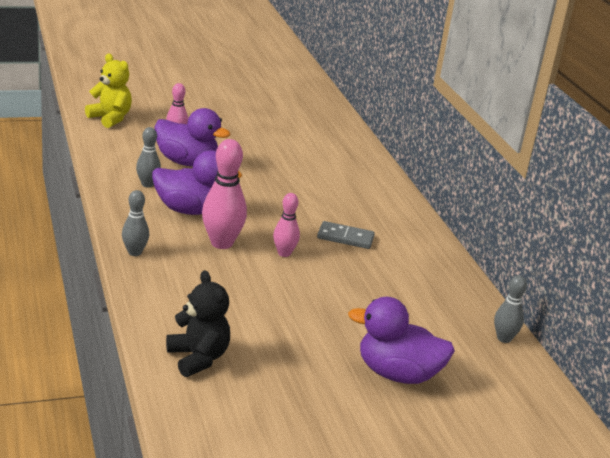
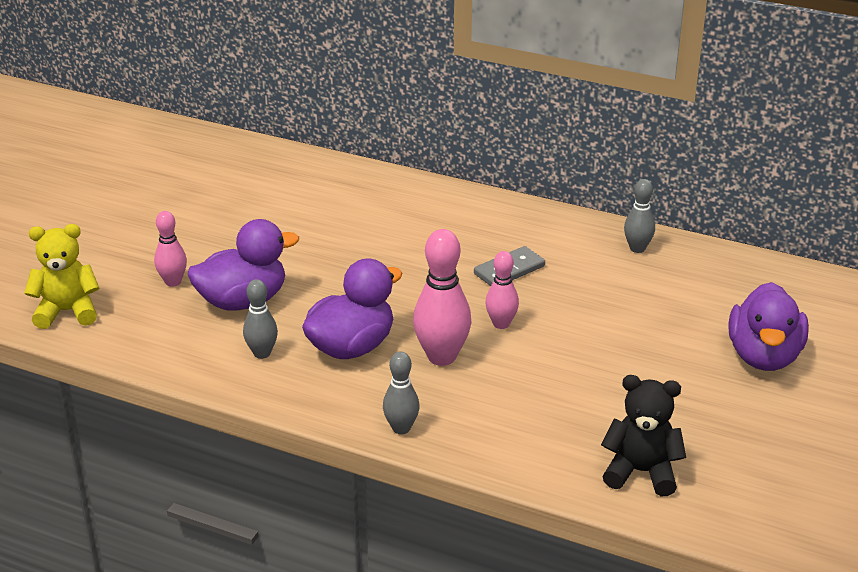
camera: 45 degrees left, 5 degrees up
purple duck [348,297,455,384] -> purple duck turned 45 degrees counterclockwise [729,282,809,371]
grey bowling pin [494,275,527,343] -> grey bowling pin moved to [624,179,655,253]

